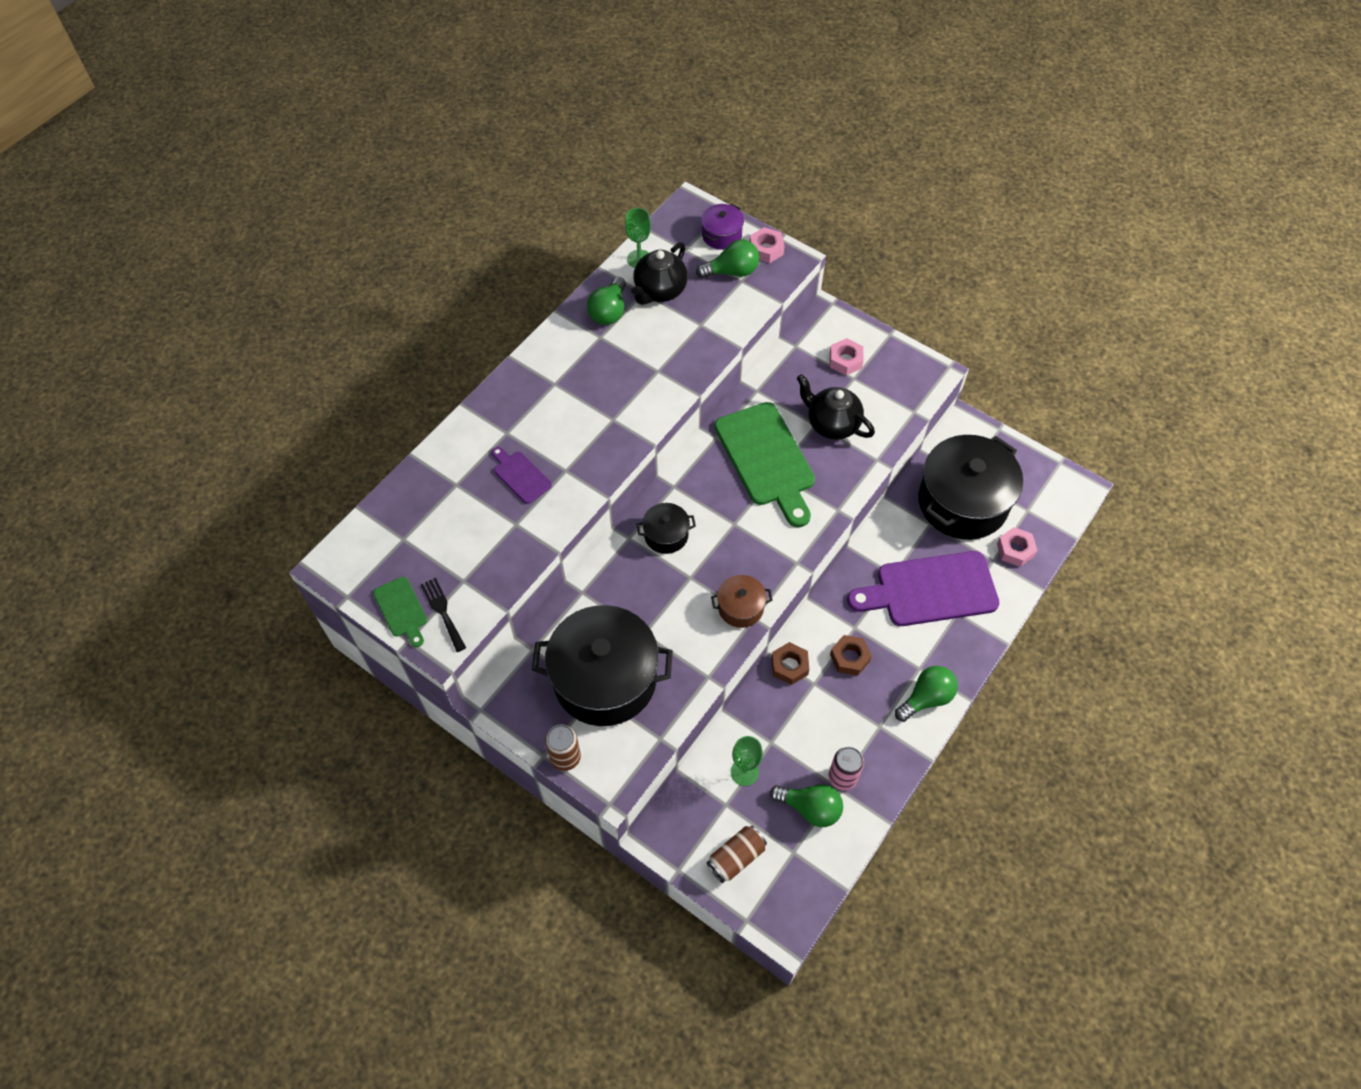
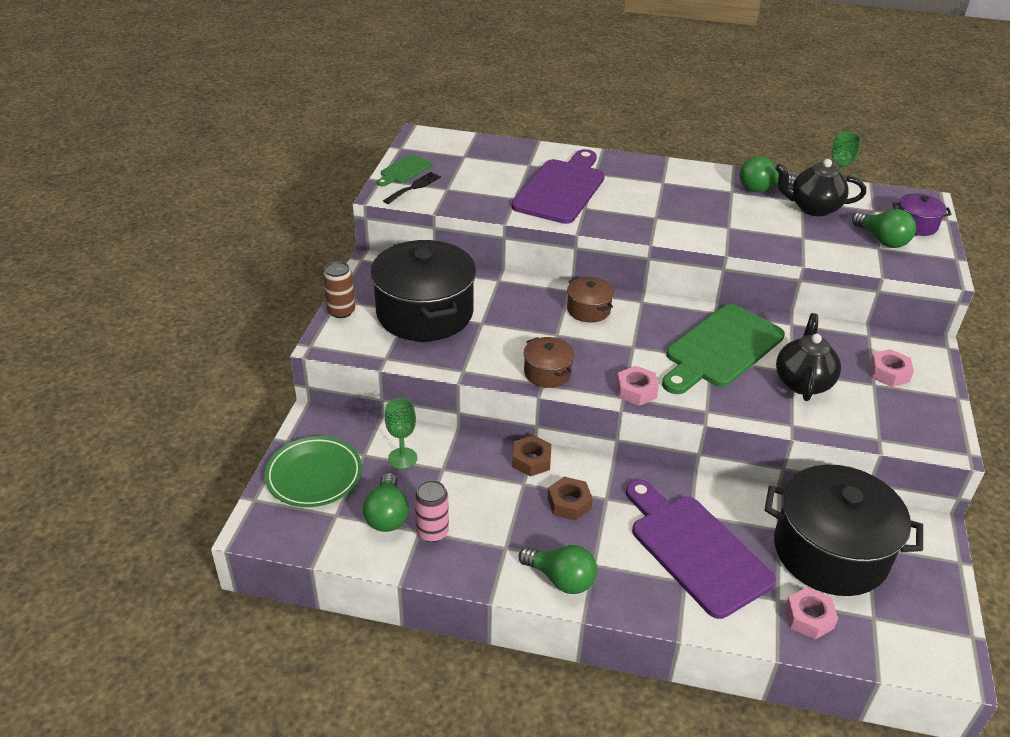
camera: 65 degrees right, 20 degrees down
purple cutting board [491,447,552,504] -> purple cutting board [512,149,605,224], size x2.09
black pot [636,503,696,554] -> brown pot [567,277,614,323]
brown can [706,826,767,883] -> green plate [265,436,362,507]
pink nut [750,227,785,263] -> pink nut moved to [617,366,659,406]

